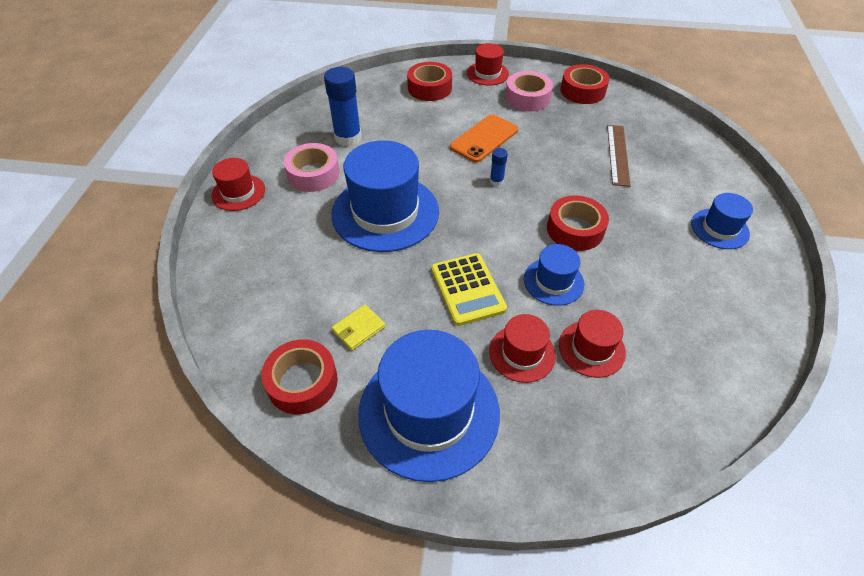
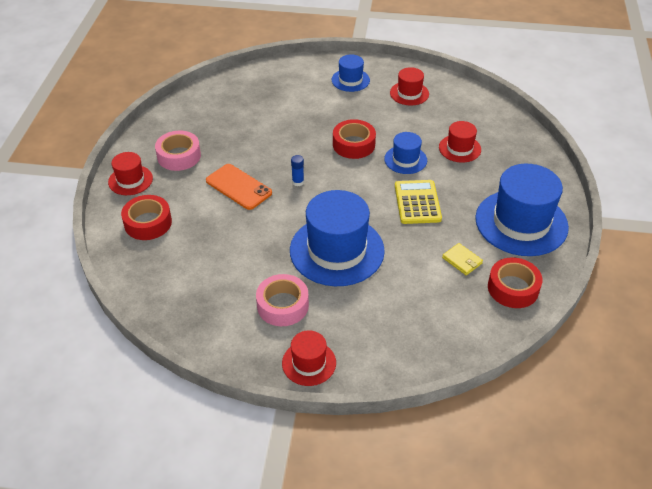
camera: 90 degrees left, 5 degrees down
blue glue stick [324,67,362,146] -> none
yellow calculator [431,253,507,326] -> yellow calculator turned 75 degrees counterclockwise [395,180,442,224]
red hat [489,314,556,383] -> red hat moved to [390,67,429,106]
red tape [561,64,609,104] -> none
brown ruler [607,125,631,187] -> none

